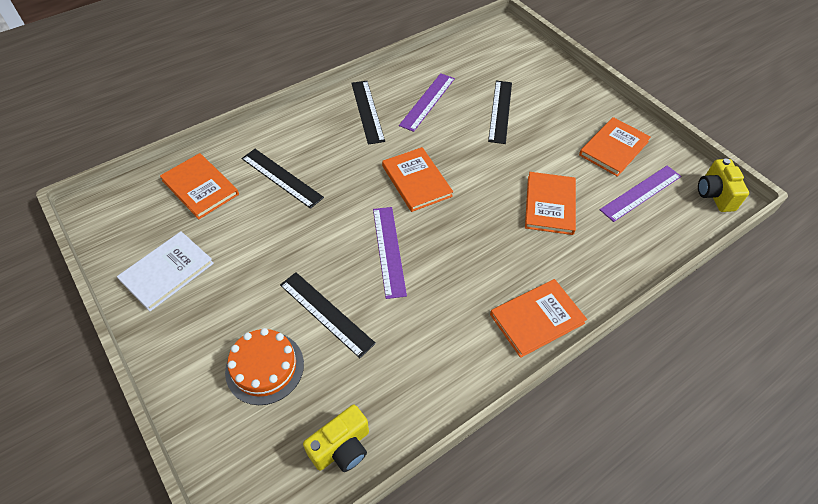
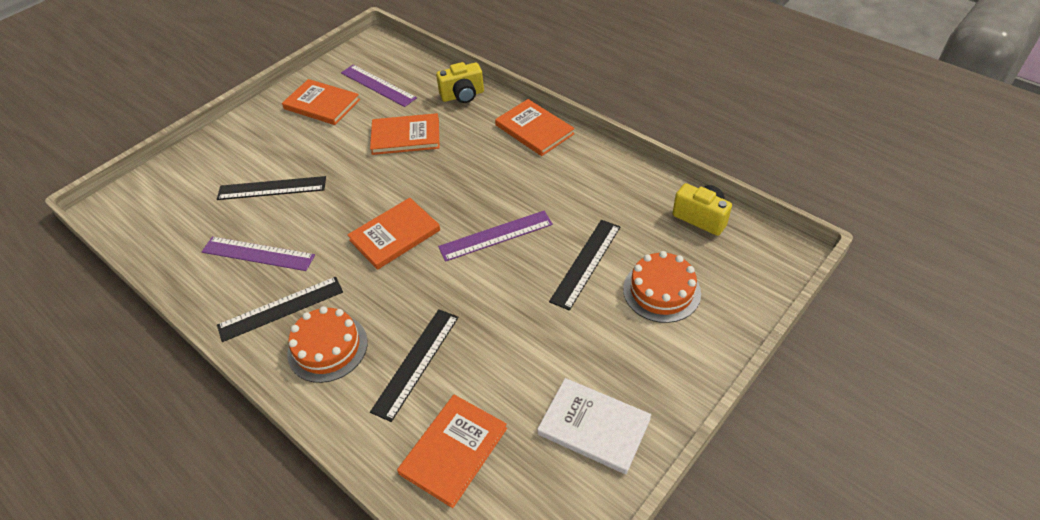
camera: 100 degrees left, 5 degrees down
yellow camera [698,159,749,212] -> yellow camera moved to [436,62,484,103]
none -> orange cake [287,306,368,383]

